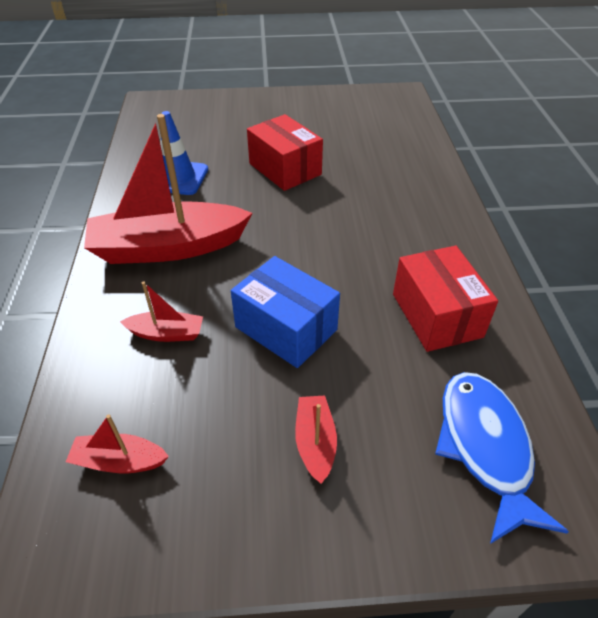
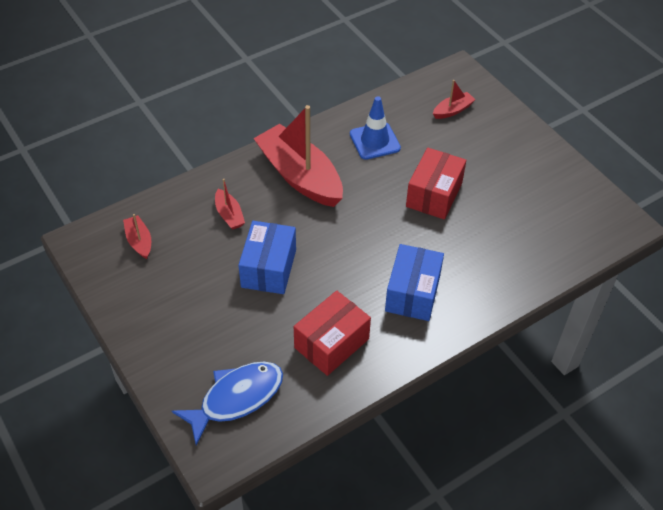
camera: 60 degrees right, 5 degrees up
red boat [295,396,337,484] -> red boat moved to [433,80,476,119]
none -> blue box [385,244,444,321]

